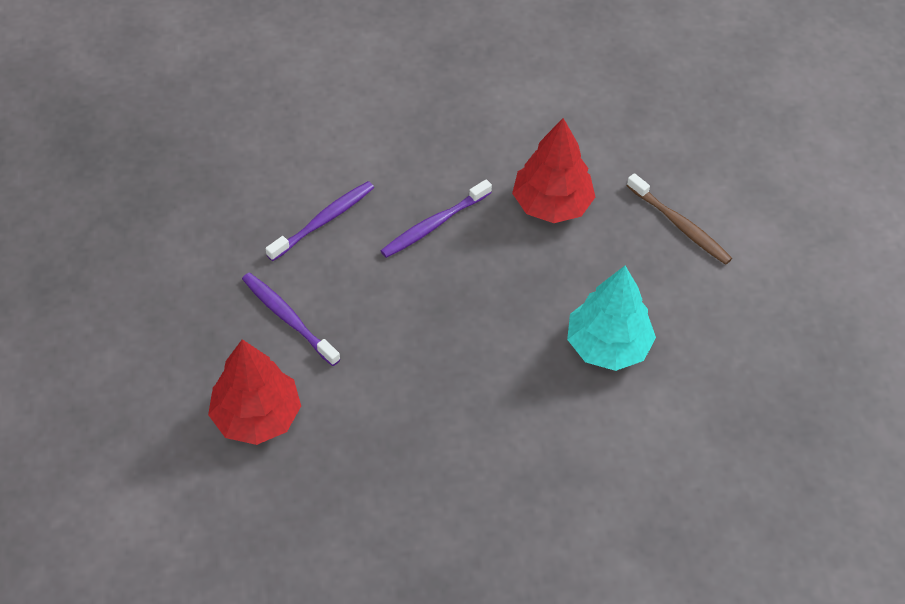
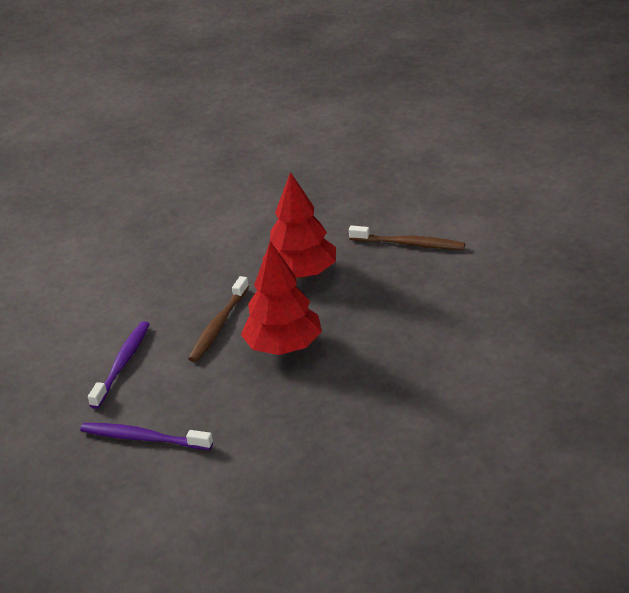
camera: 25 degrees left, 20 degrees down
red tree [208,339,301,445] -> red tree moved to [241,241,322,355]
purple toothbrush [380,179,492,258] -> brown toothbrush [188,276,249,362]
turquoise tree [567,266,656,371] -> none

